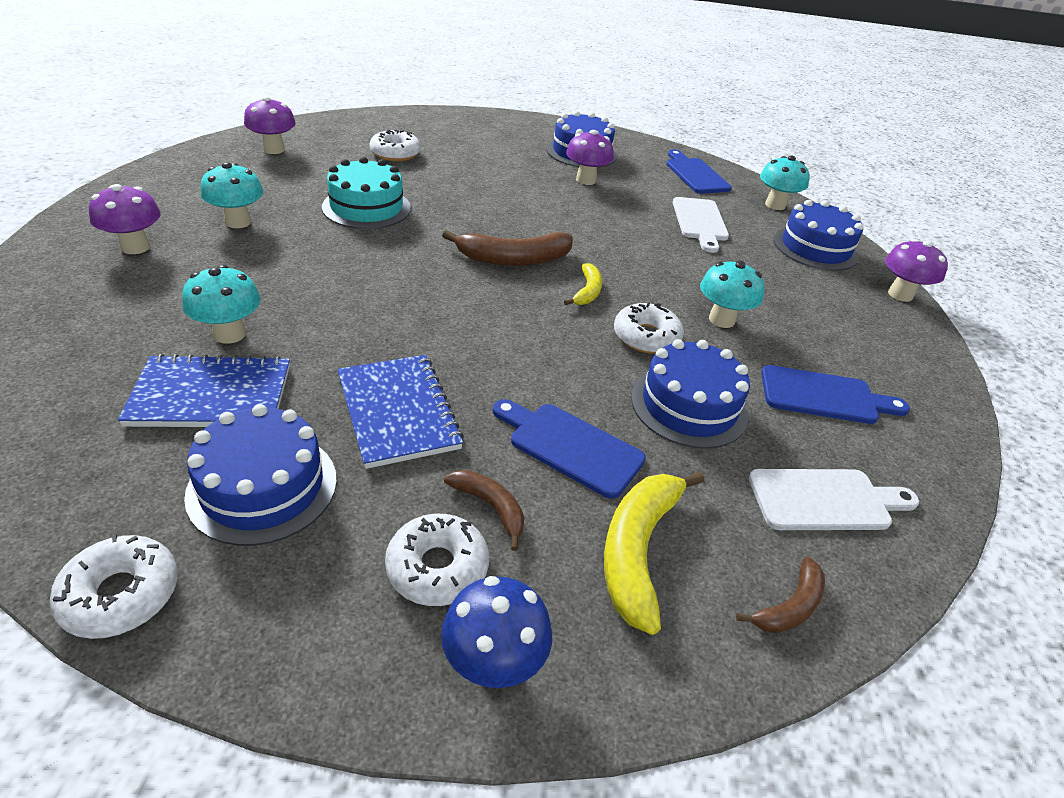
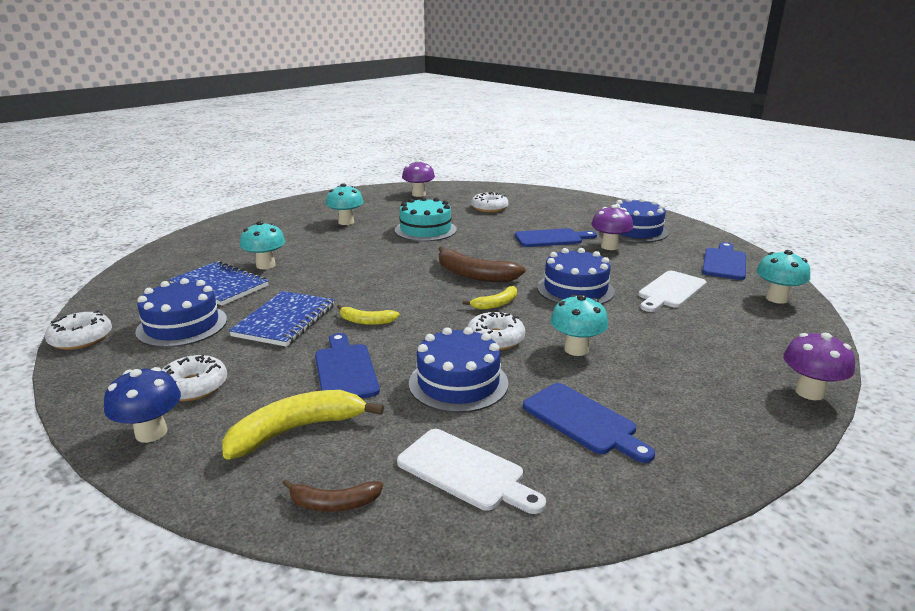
camera: 45 degrees right, 15 degrees down
purple mushroom [89,184,161,254] -> none
brown banana [444,470,524,551] -> none
blue cake [774,200,864,271] -> blue cake moved to [537,248,615,304]
none -> yellow banana [337,305,400,325]
none -> blue cutting board [515,228,597,247]

